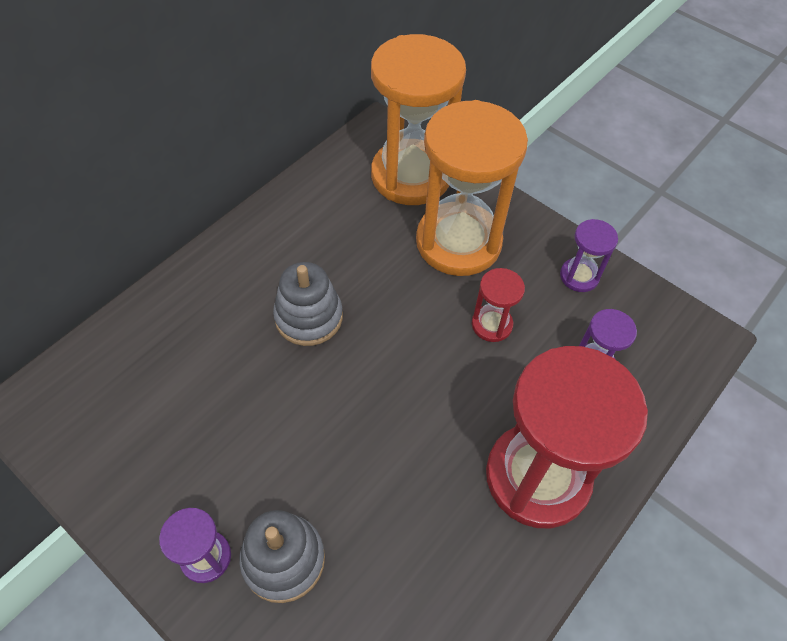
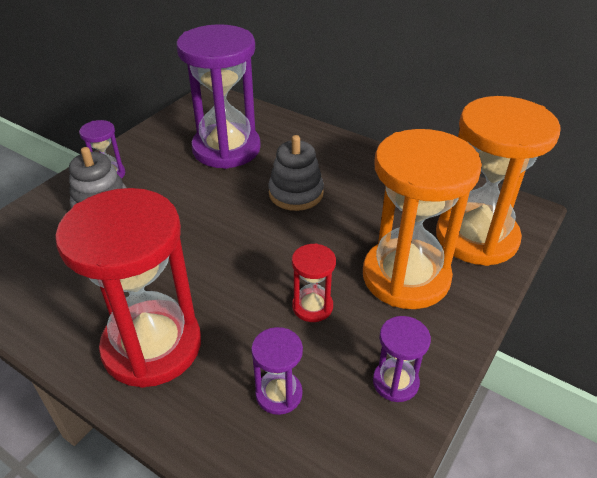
camera: 85 degrees right, 15 degrees down
none -> purple hourglass [176,24,261,169]

